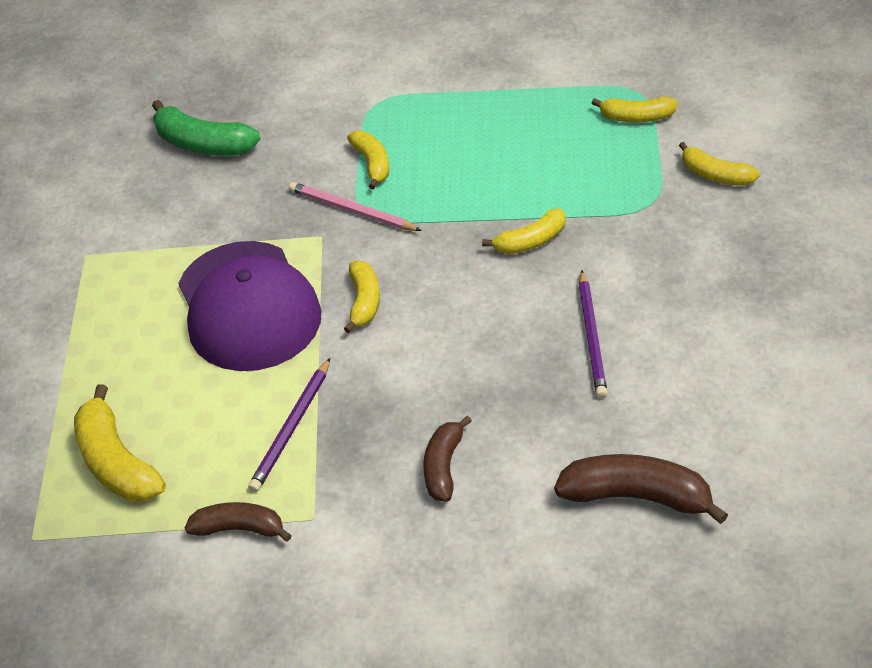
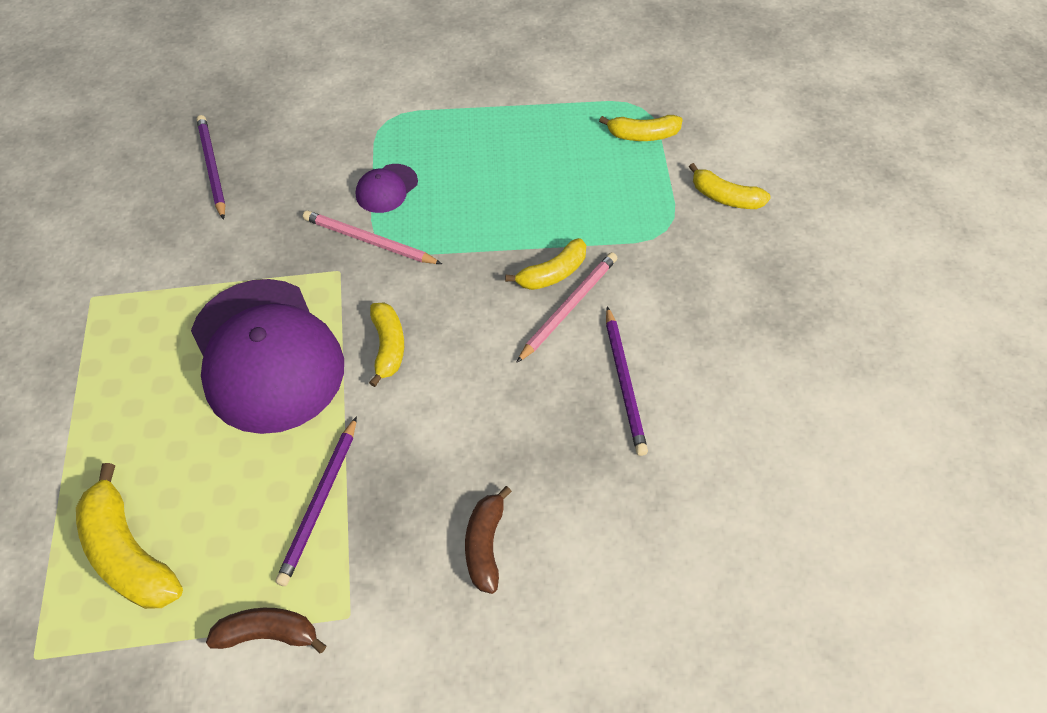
camera: 10 degrees left, 10 degrees up
green banana [152,100,261,156] -> purple pencil [197,115,226,220]
yellow banana [347,131,389,190] -> purple cap [356,164,418,213]
brown banana [554,454,728,524] -> none
none -> pink pencil [516,252,617,363]

